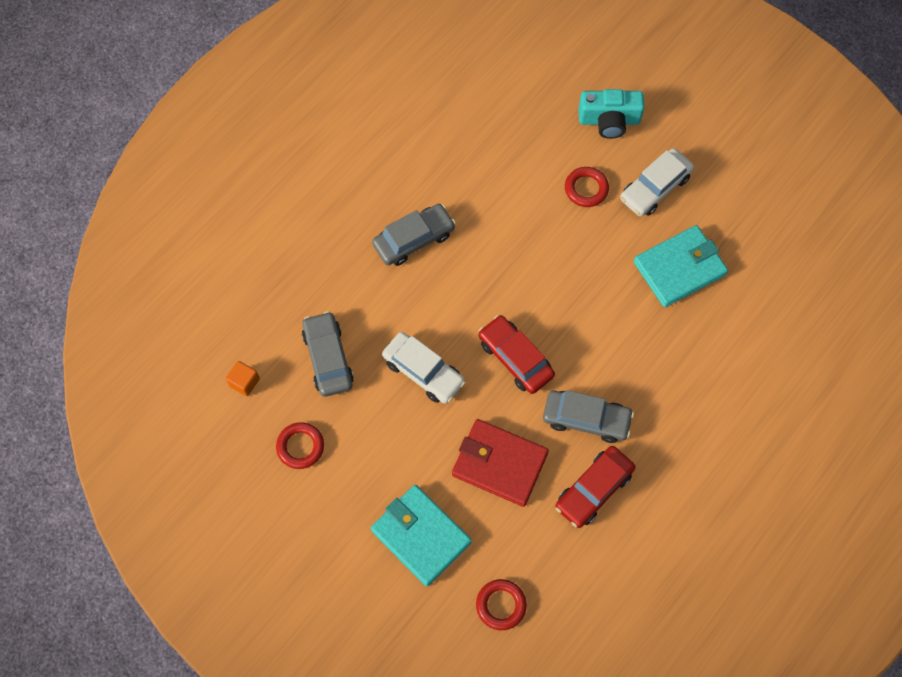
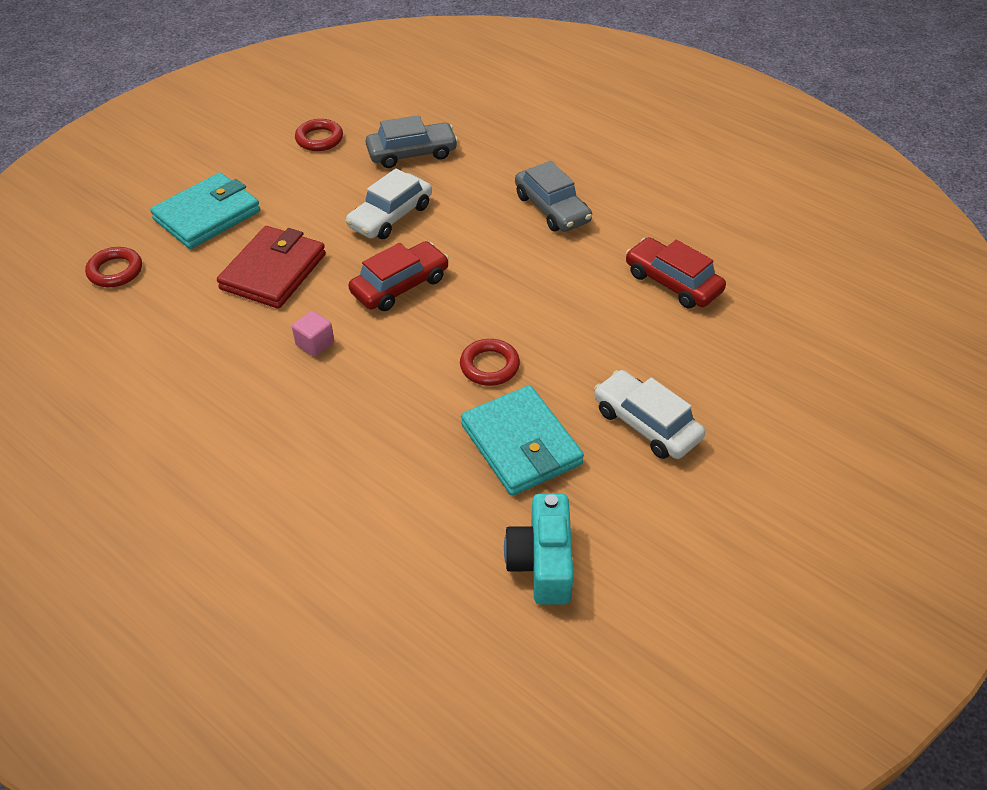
camera: 90 degrees right, 20 degrees down
orange cube [226,361,260,396] -> none
grey car [543,390,634,443] -> pink cube [292,311,334,357]
red car [555,446,636,528] -> red car moved to [626,237,726,308]
red ring [565,167,609,207] -> red ring moved to [460,339,520,386]
turquoise camera [579,89,645,139] -> turquoise camera moved to [504,494,574,605]

